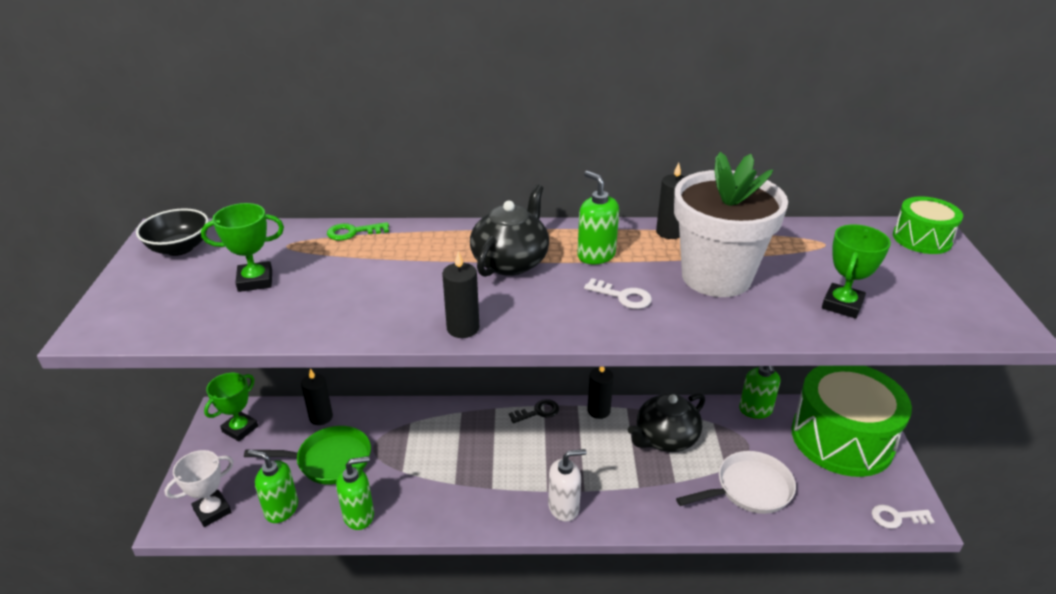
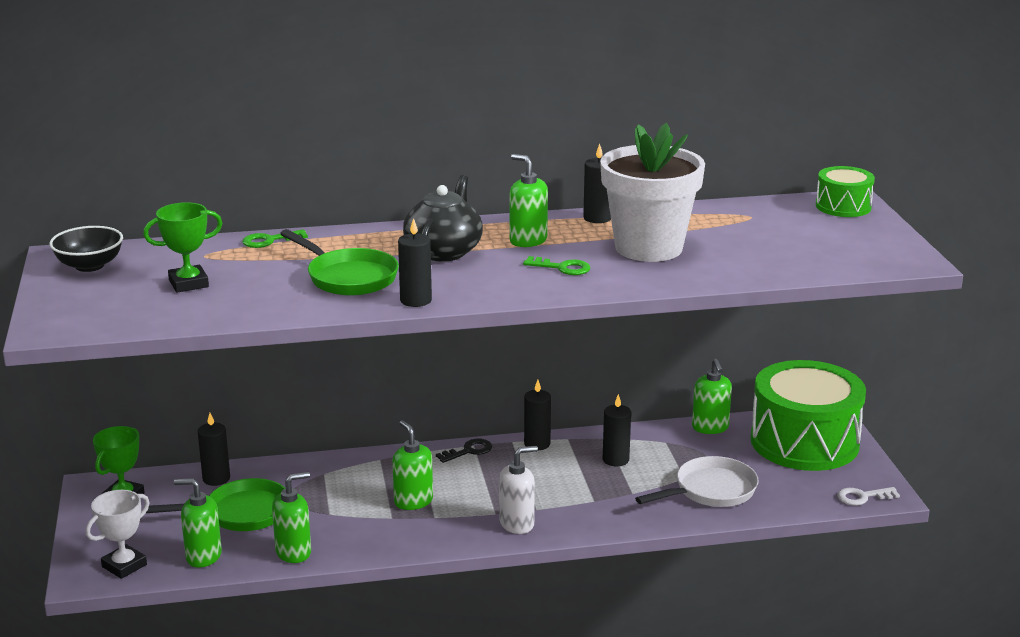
camera: 10 degrees left, 10 degrees down
white key [584,278,652,309] -> green key [523,256,590,275]
black teapot [628,393,705,452] -> black candle [603,394,631,466]
green trophy [822,224,891,319] -> none
none -> green pan [280,229,399,296]
none -> green soap dispenser [392,420,433,510]

